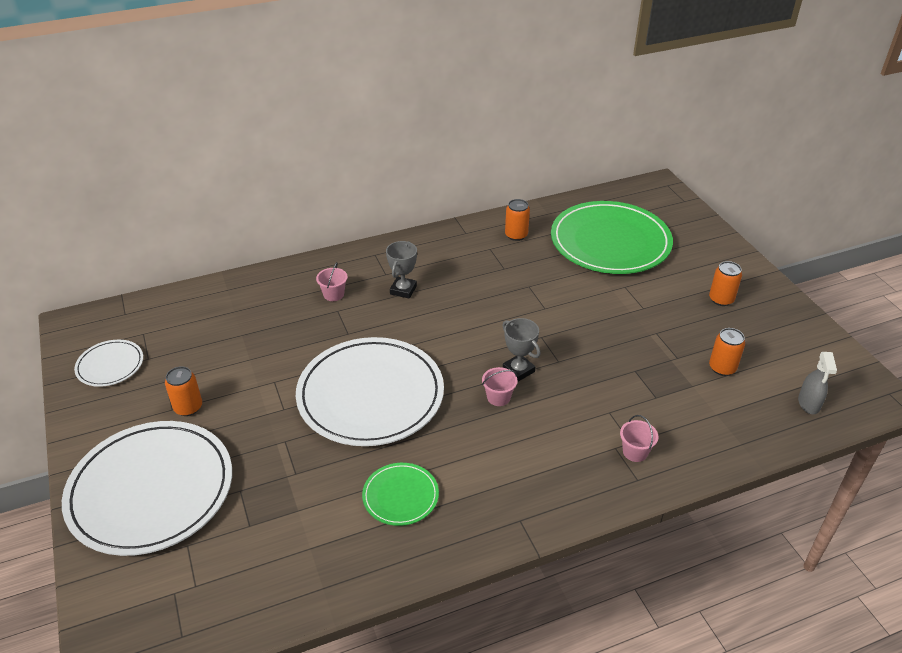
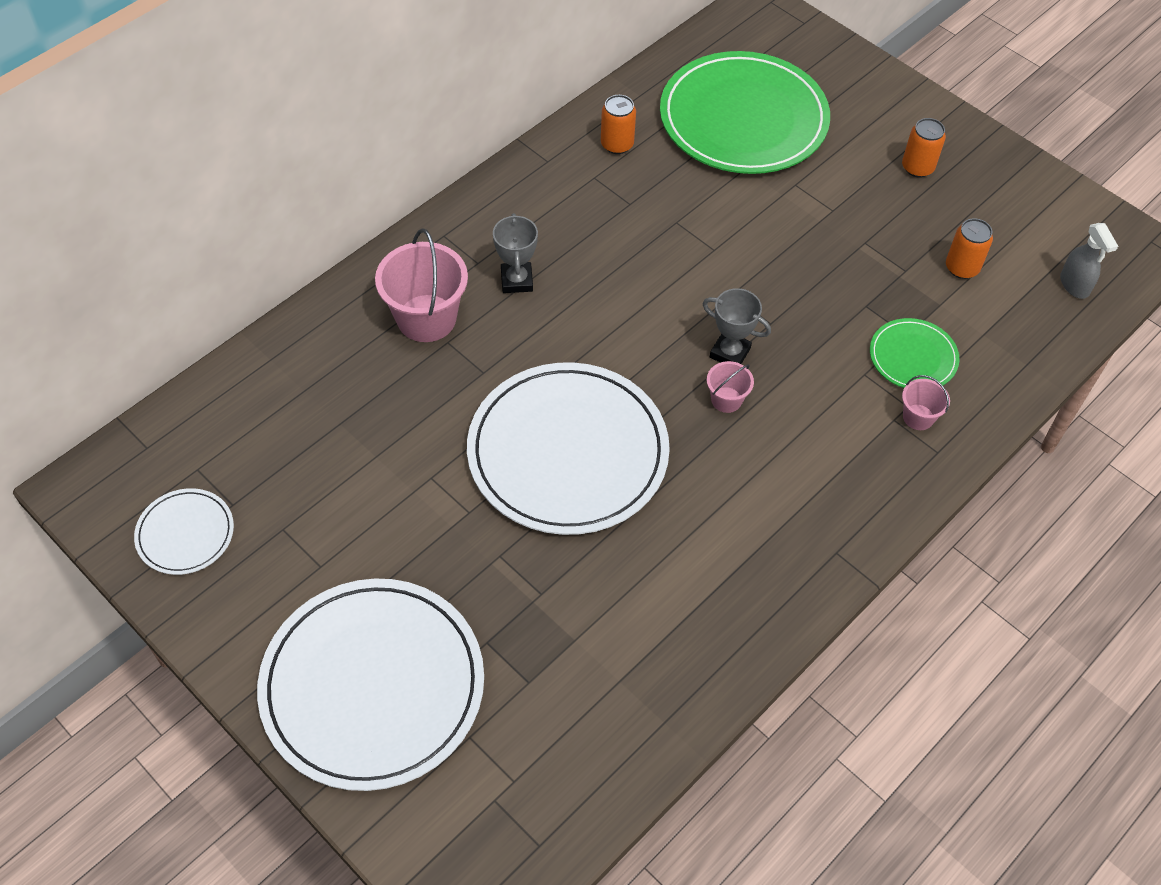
camera: 25 degrees left, 15 degrees up
orange can [165,366,202,416] -> none
pink bucket [316,262,348,301] -> pink bucket [375,228,468,342], size x1.98
green plate [362,463,439,526] -> green plate moved to [870,318,959,388]

